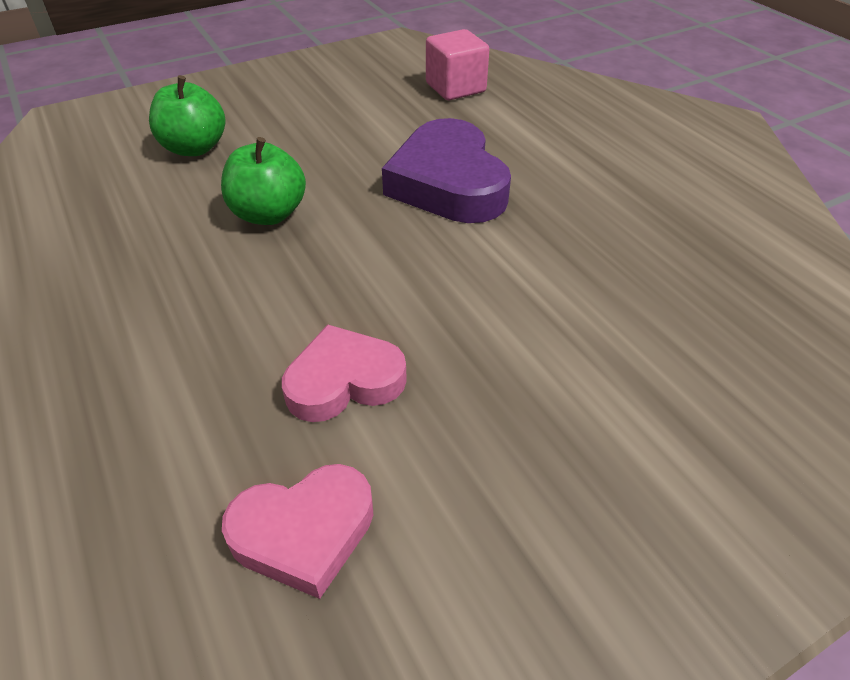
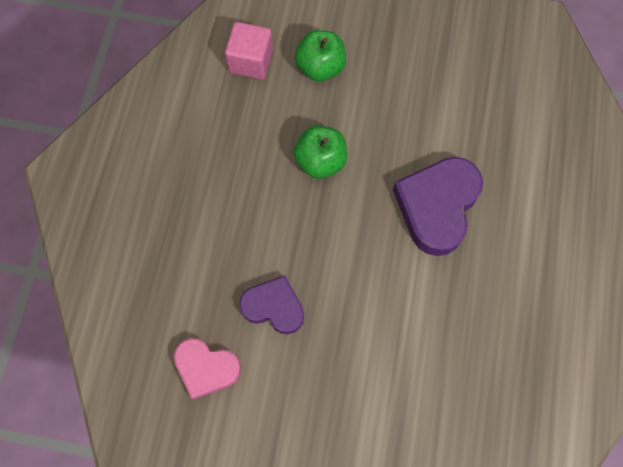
camera: 40 degrees right, 25 degrees up
pink heart [282,324,407,422] -> purple heart [239,275,304,334]
pink cube [426,29,489,100] -> pink cube moved to [225,22,273,80]

